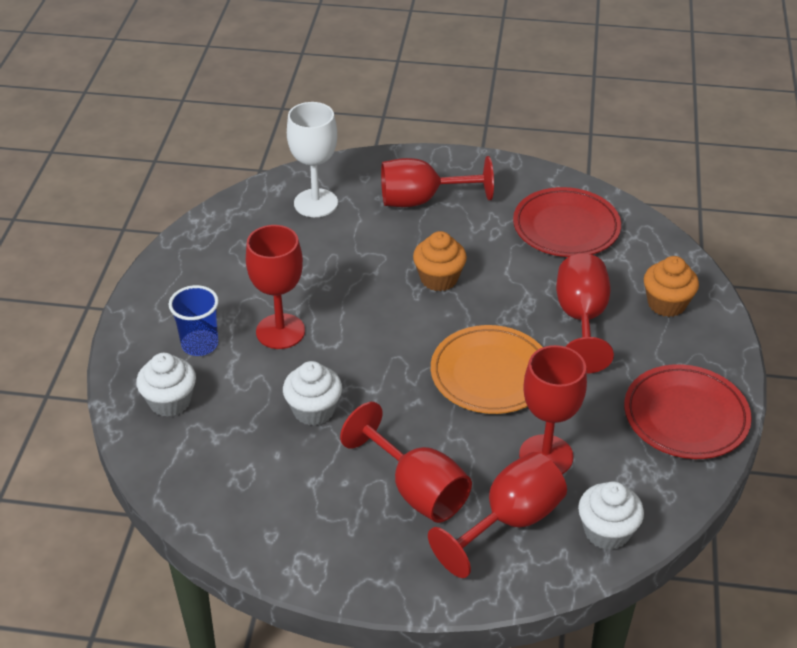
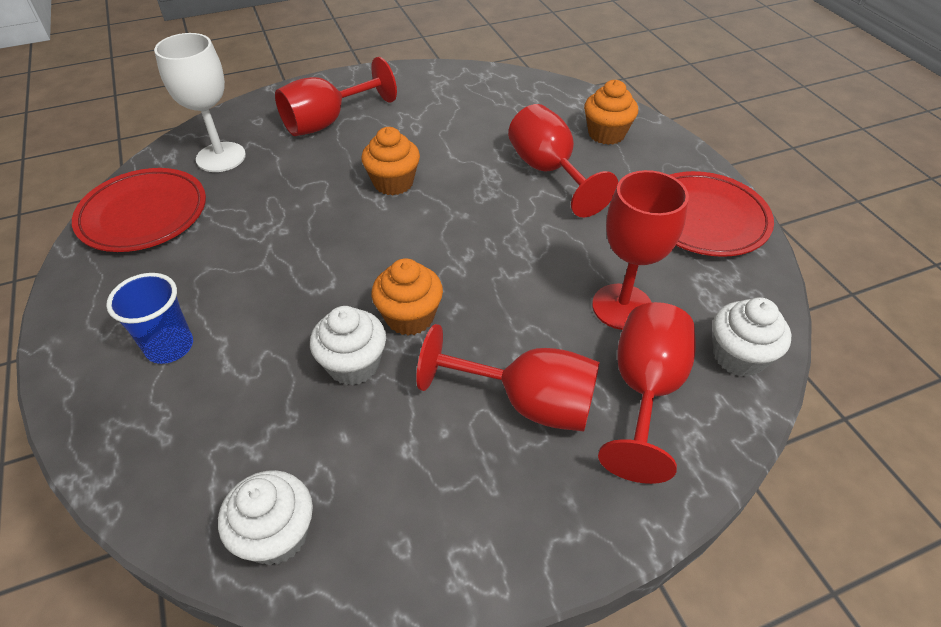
camera: 30 degrees left, 5 degrees up
white cupcake [136,353,196,417] -> white cupcake moved to [218,470,313,565]
red goblet [246,225,305,349] -> none
orange plate [431,325,543,414] -> none
red plate [513,187,621,257] -> red plate moved to [72,168,206,252]
none -> orange cupcake [372,258,443,336]

